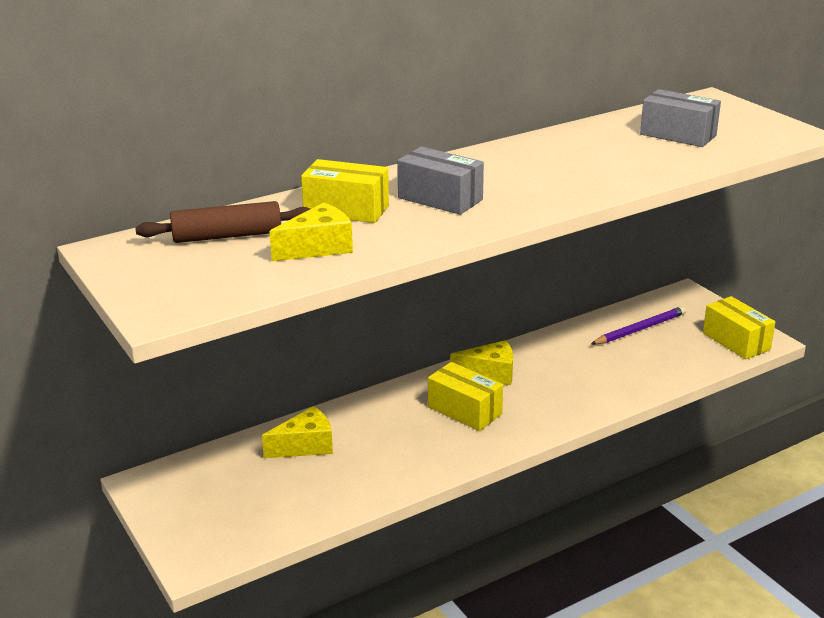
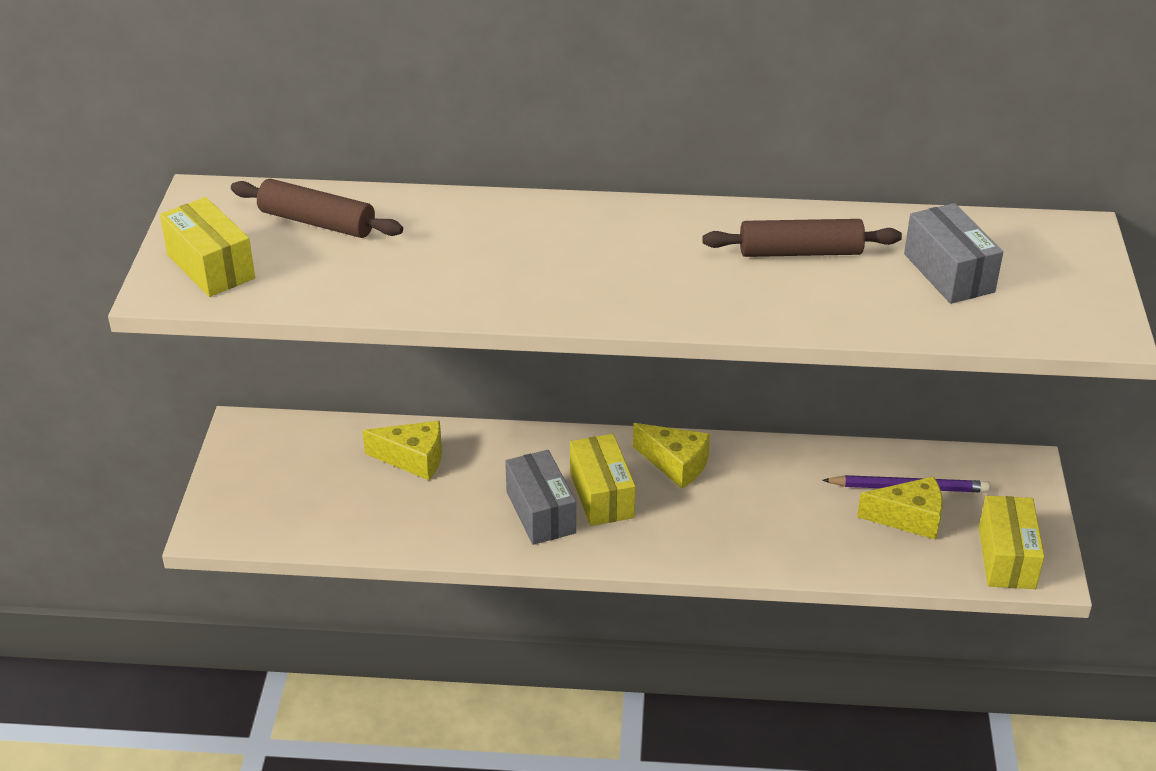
camera: 35 degrees right, 10 degrees up
yellow cheese [269,203,353,261] -> yellow cheese moved to [857,476,943,540]
yellow box [301,159,389,223] -> yellow box moved to [160,197,255,297]
grey box [397,147,484,215] -> grey box moved to [505,450,576,545]
none -> brown rolling pin [702,219,902,257]

